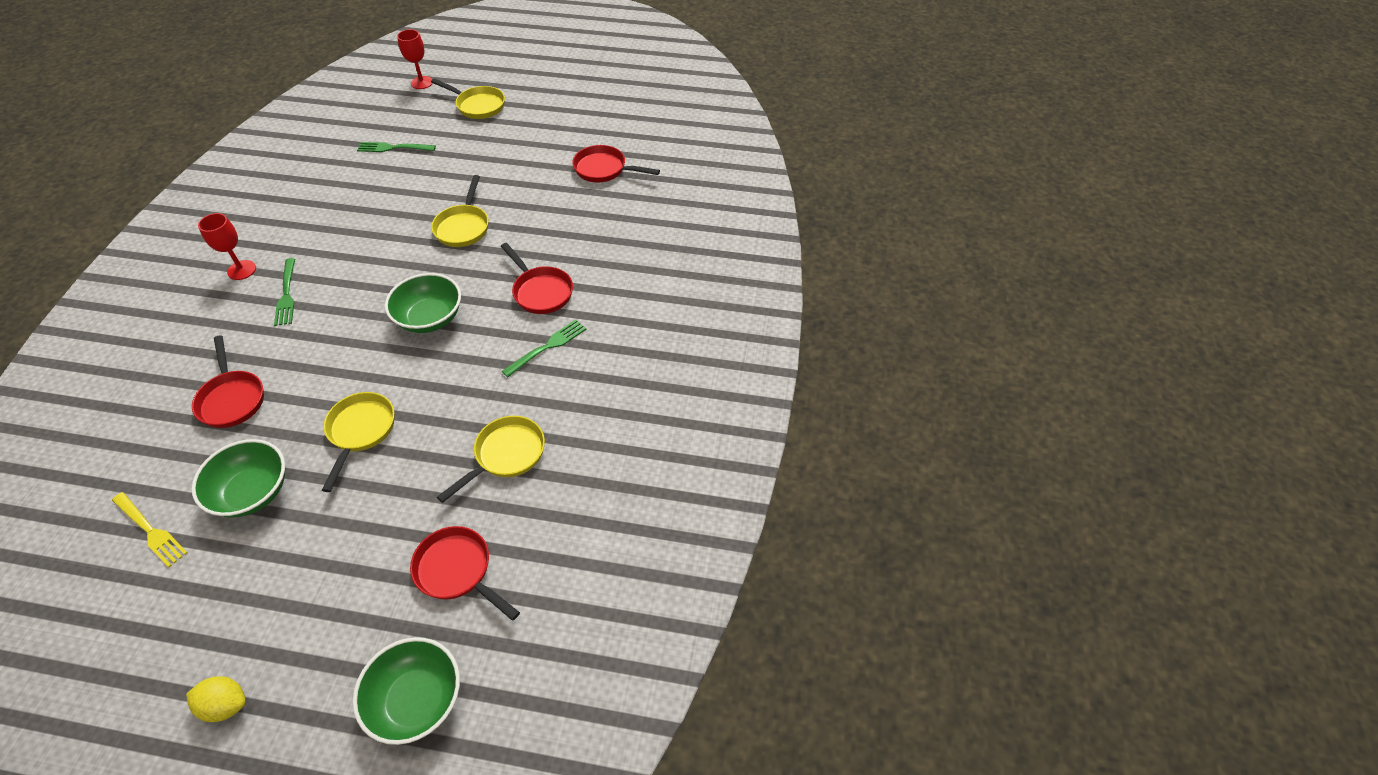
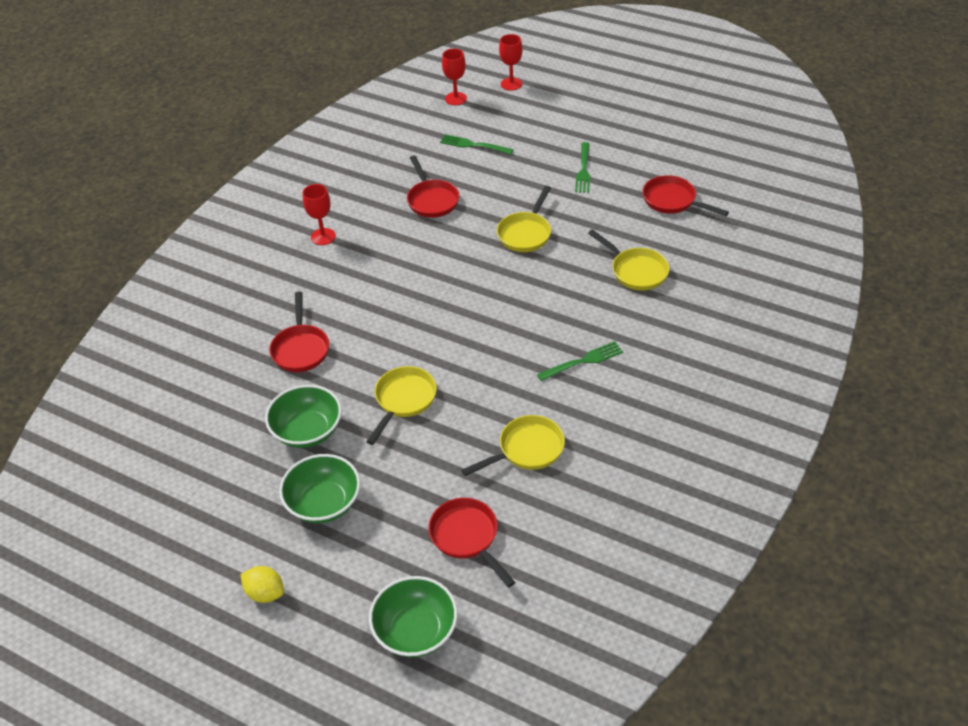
camera: 20 degrees right, 5 degrees down
yellow fork [112,492,188,567] -> none
green fork [274,258,295,326] -> green fork moved to [575,142,590,193]
green bowl [385,273,461,333] -> green bowl moved to [279,454,360,523]
yellow pan [431,78,505,119] -> yellow pan moved to [588,229,670,291]
red pan [501,243,573,314] -> red pan moved to [407,155,459,218]
none -> red goblet [442,49,467,105]

